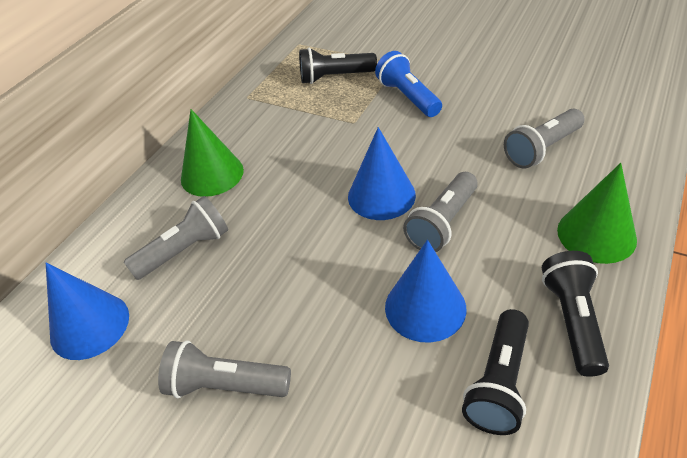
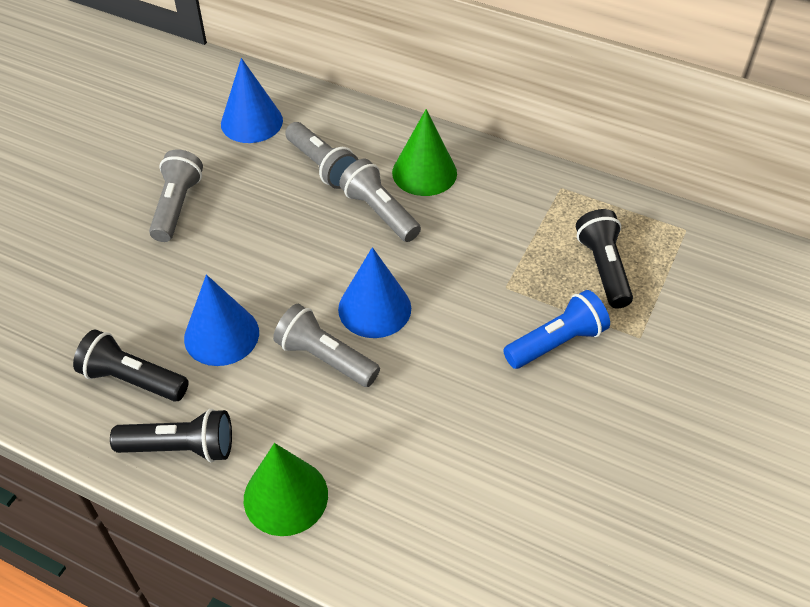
camera: 85 degrees right, 5 degrees up
grey flashlight [504,109,585,168] -> grey flashlight moved to [339,159,421,242]

